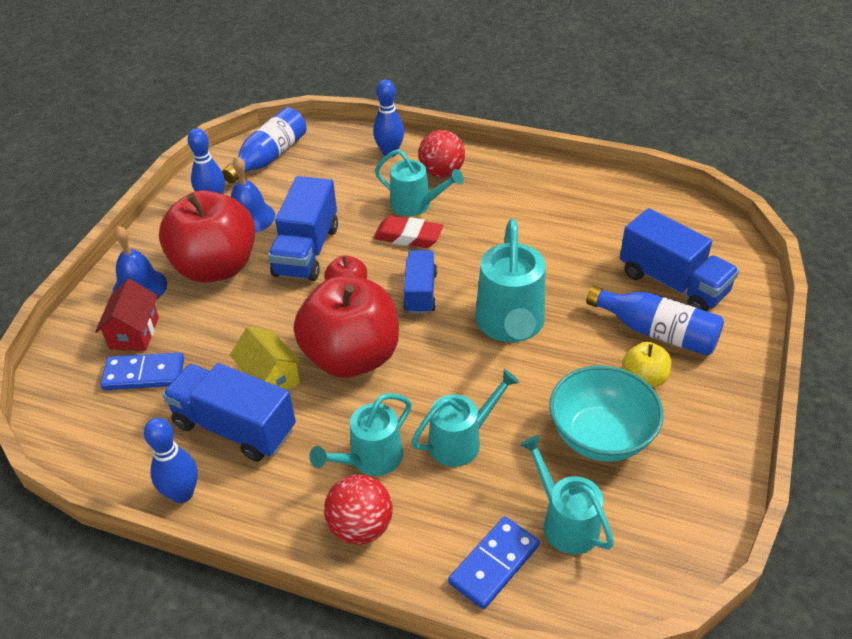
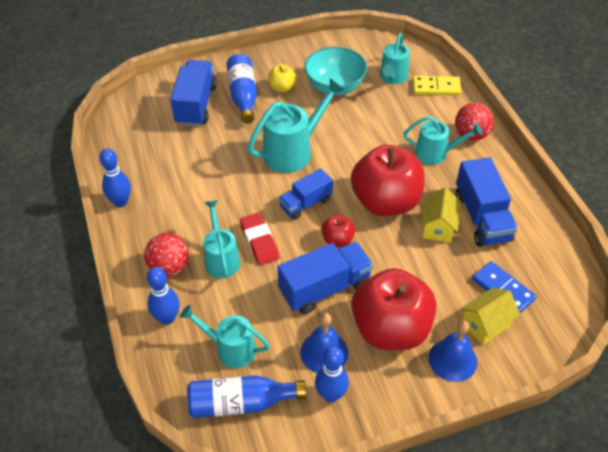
camera: 130 degrees left, 5 degrees up
red house [95,279,159,351] -> yellow house [461,288,520,345]
blue bowling pin [144,418,198,503] -> blue bowling pin moved to [99,148,131,207]
turquoise watering can [411,369,520,467] -> turquoise watering can moved to [180,305,270,368]
blue domino [448,517,540,609] -> yellow domino [413,76,462,96]

